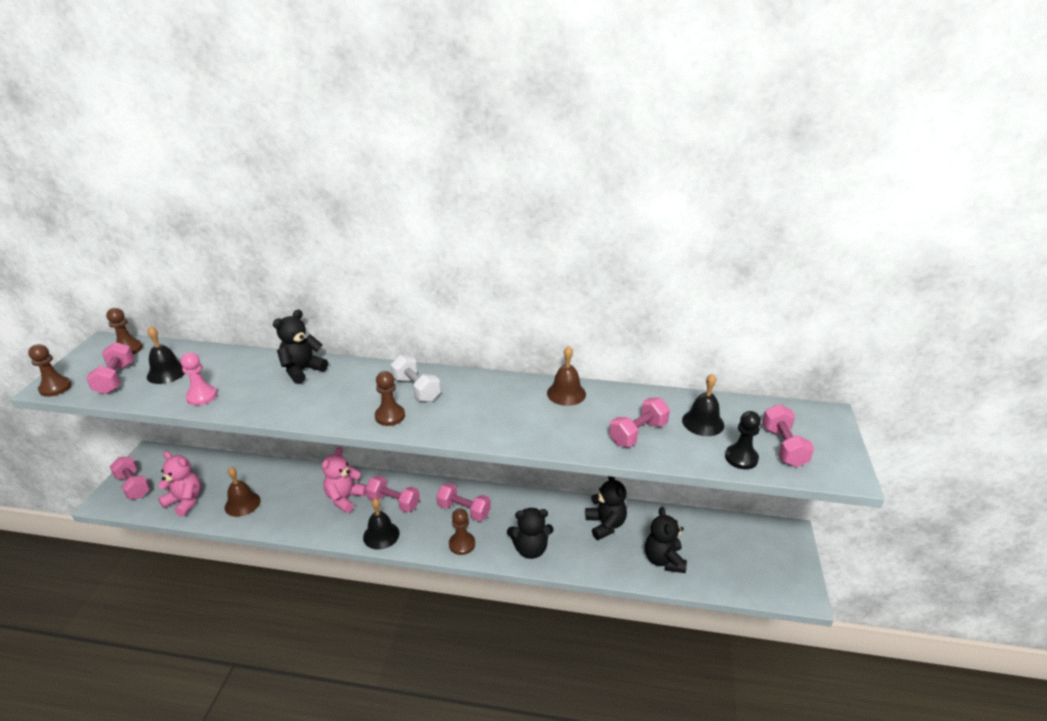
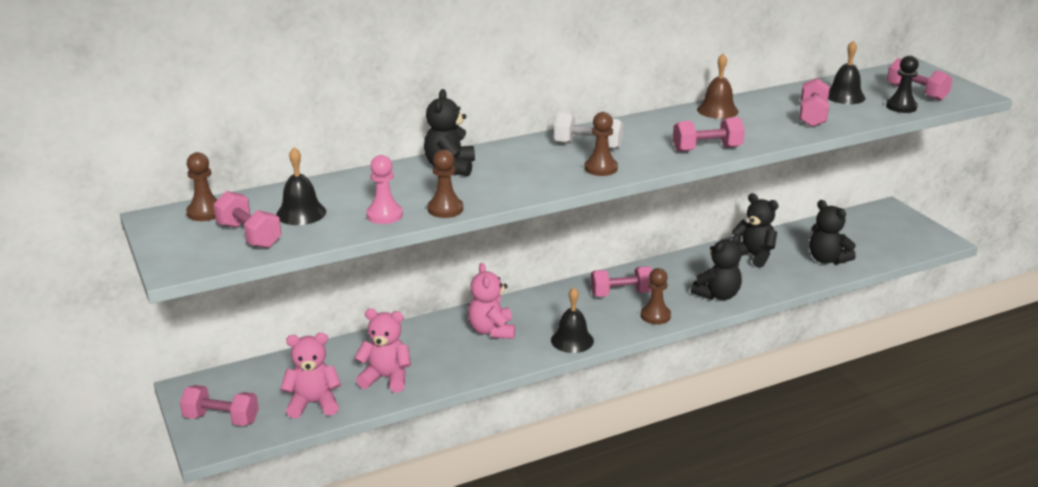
camera: 35 degrees left, 5 degrees down
brown pawn [28,344,72,397] -> brown pawn moved to [428,149,463,218]
brown bell [225,467,261,517] -> pink teddy bear [354,309,411,392]
pink dumbbell [365,476,420,512] -> pink dumbbell moved to [673,117,745,152]

